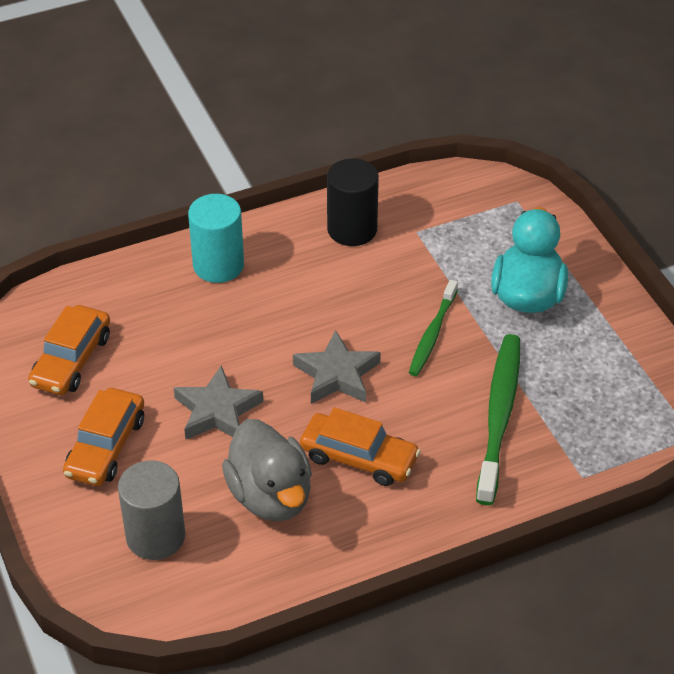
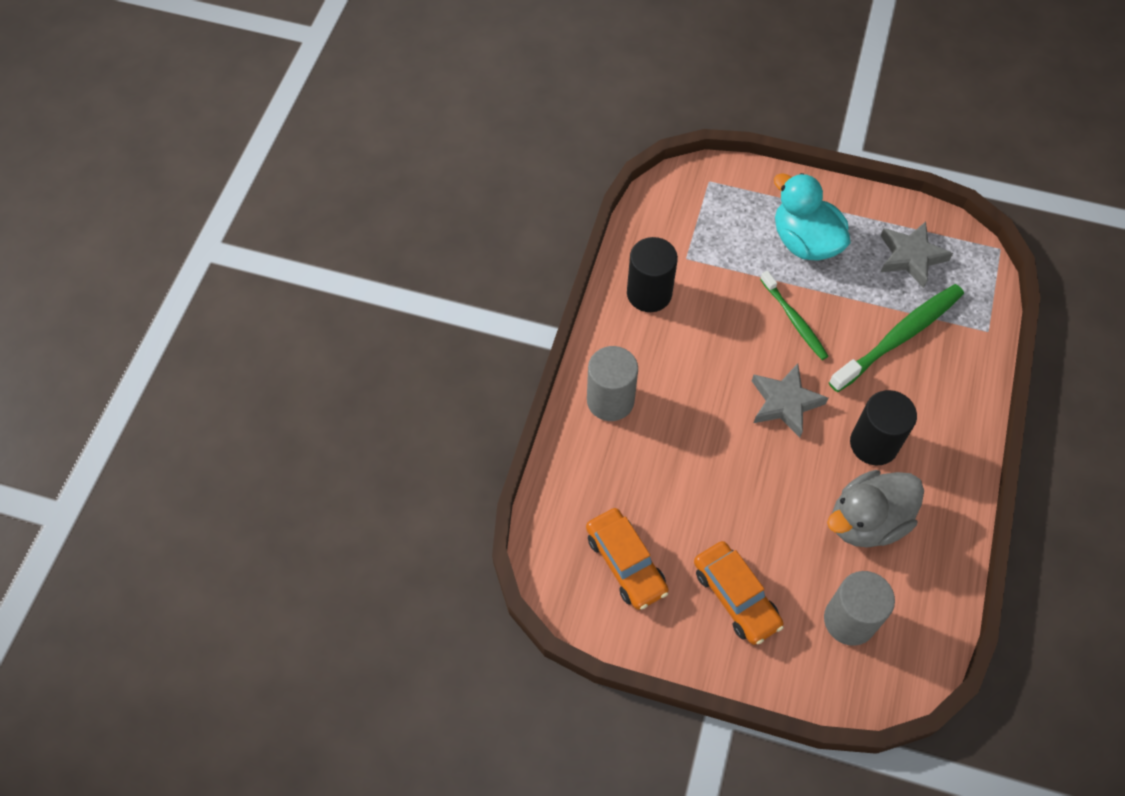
camera: 50 degrees left, 15 degrees up
grey star [174,365,263,439] -> grey star moved to [880,222,953,288]
turquoise cylinder [188,194,244,283] -> grey cylinder [587,346,638,421]
grey duck [222,419,312,521] -> grey duck turned 135 degrees clockwise [827,470,924,548]
orange car [300,407,421,486] -> black cylinder [850,390,917,465]
green toothbrush [476,334,520,505] -> green toothbrush turned 90 degrees clockwise [829,284,964,392]

